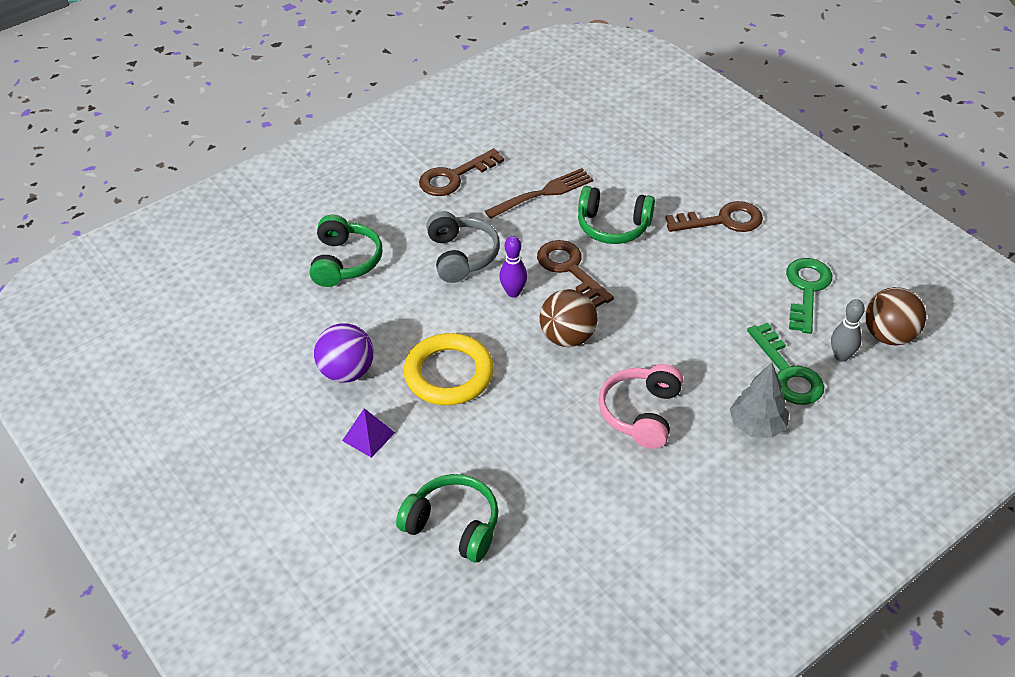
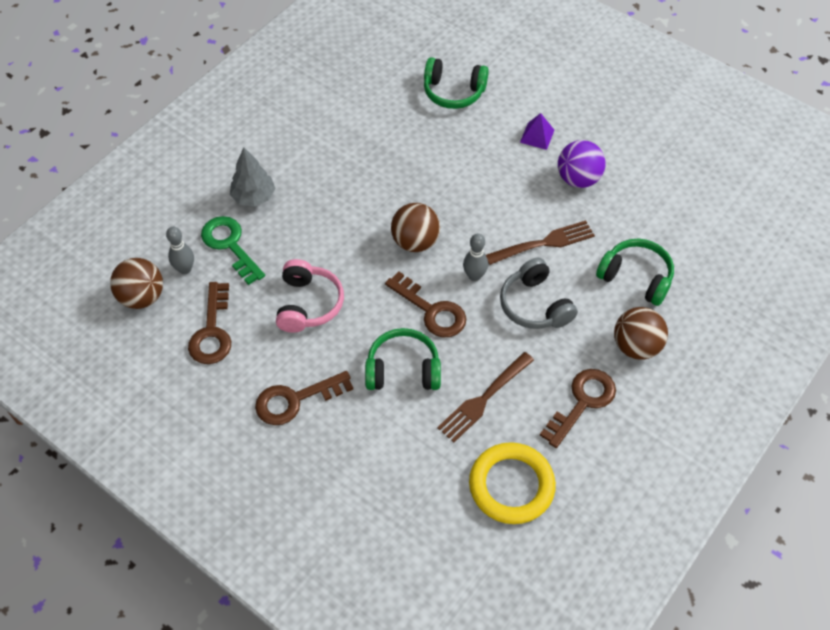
camera: 165 degrees right, 10 degrees up
green headphones [309,214,382,287] -> green headphones turned 135 degrees clockwise [596,239,674,306]
yellow ring [404,333,494,405] -> yellow ring moved to [469,442,556,524]
purple bowling pin [499,236,527,297] -> grey bowling pin [463,234,488,281]
pink headphones [599,364,683,449] -> pink headphones moved to [276,259,344,333]
green key [786,258,832,334] -> brown key [188,282,231,364]
none -> brown fork [486,220,595,265]
none -> brown ball [614,307,668,360]

